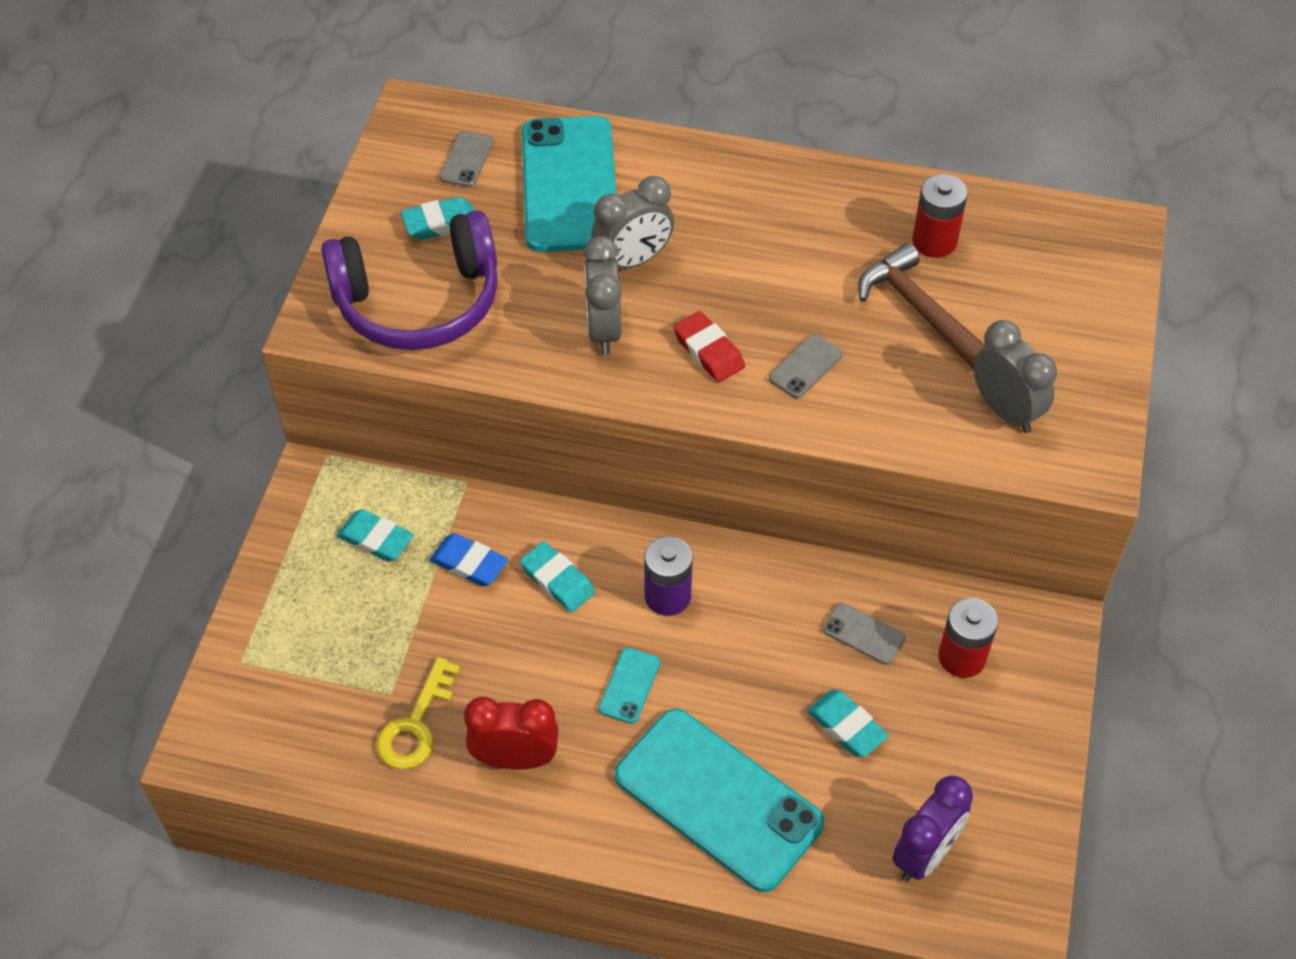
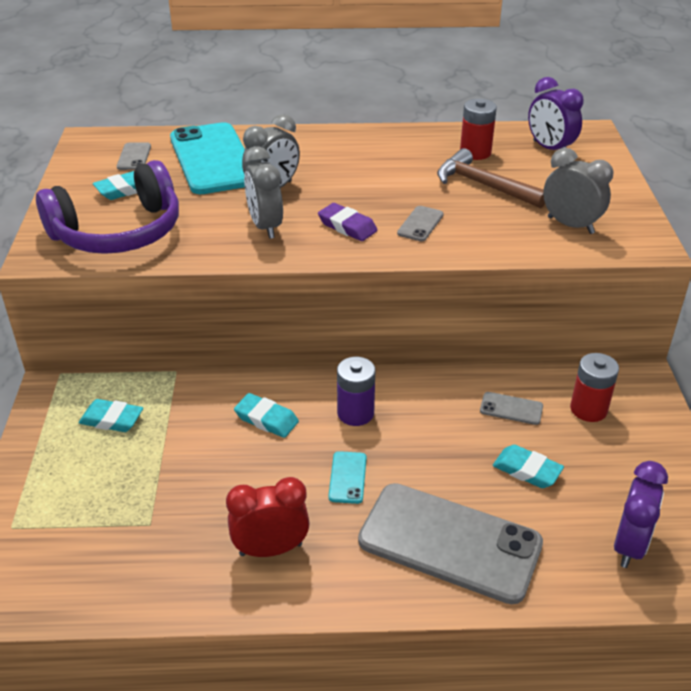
camera: 15 degrees left, 15 degrees down
yellow key [376,657,460,769] -> none
blue eraser [430,533,508,587] -> none
turquoise phone [615,709,824,892] -> grey phone [358,483,543,604]
red eraser [673,311,745,382] -> purple eraser [318,203,378,241]
none -> purple clock [528,77,584,150]

